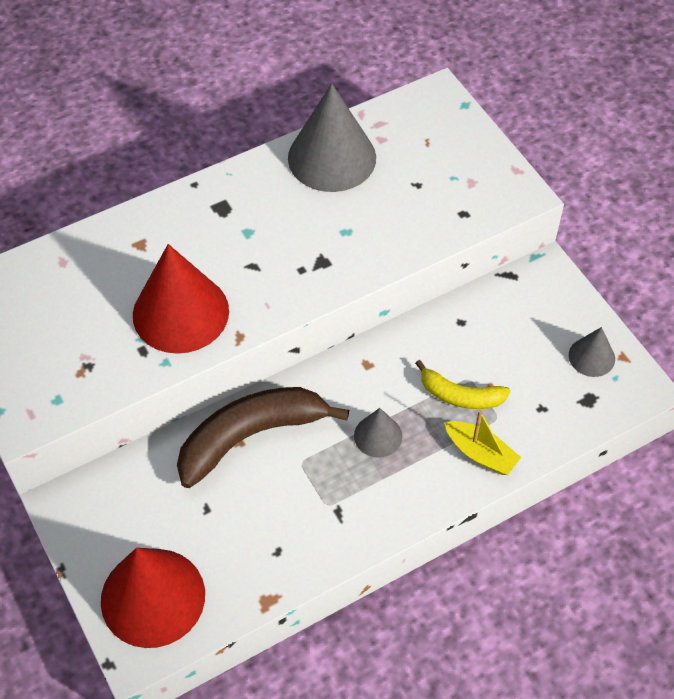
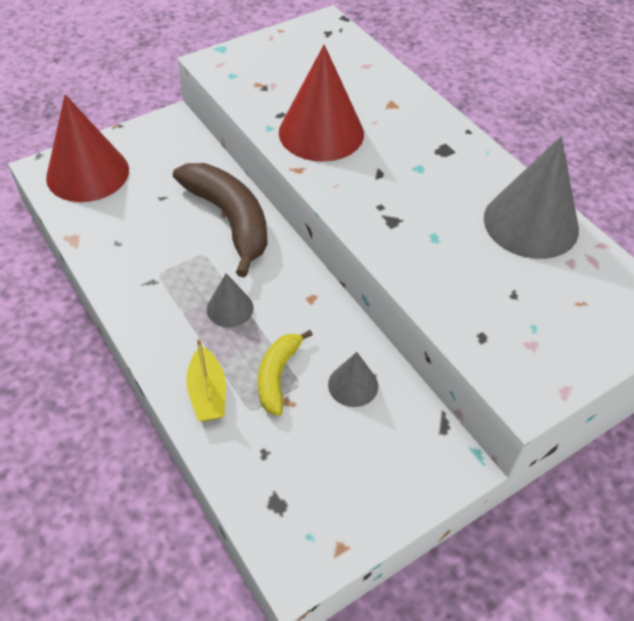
camera: 85 degrees right, 5 degrees down
yellow boat [444,410,521,475] -> yellow boat turned 45 degrees counterclockwise [186,339,226,421]
grey cone [569,327,615,377] -> grey cone moved to [328,352,378,407]

